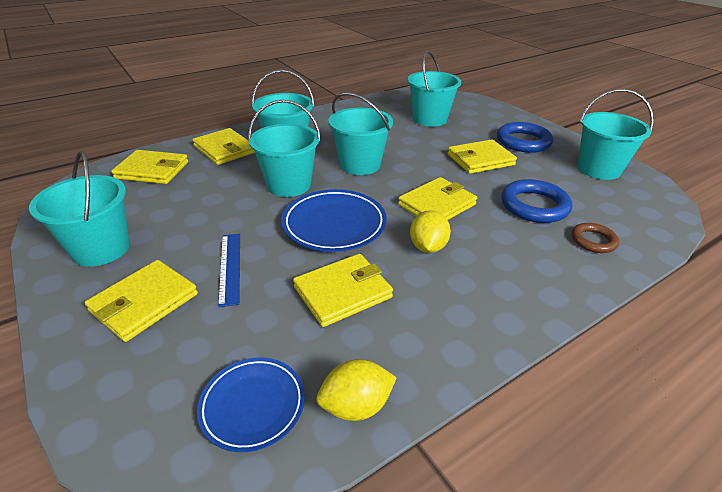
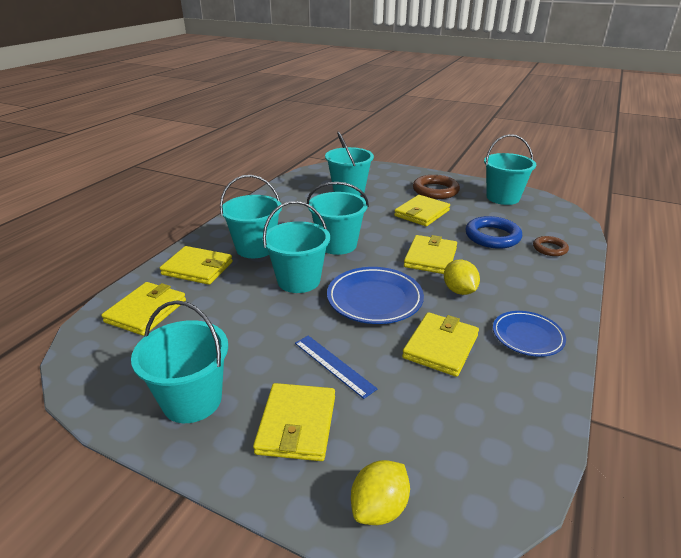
camera: 30 degrees left, 5 degrees down
yellow wallet [111,150,188,184] -> yellow wallet turned 45 degrees counterclockwise [101,282,186,336]
blue plate [197,357,305,452] -> blue plate moved to [493,311,566,357]
yellow lemon [317,359,397,421] -> yellow lemon moved to [351,460,410,525]
blue ring [497,122,553,153] -> brown ring [413,175,460,199]

